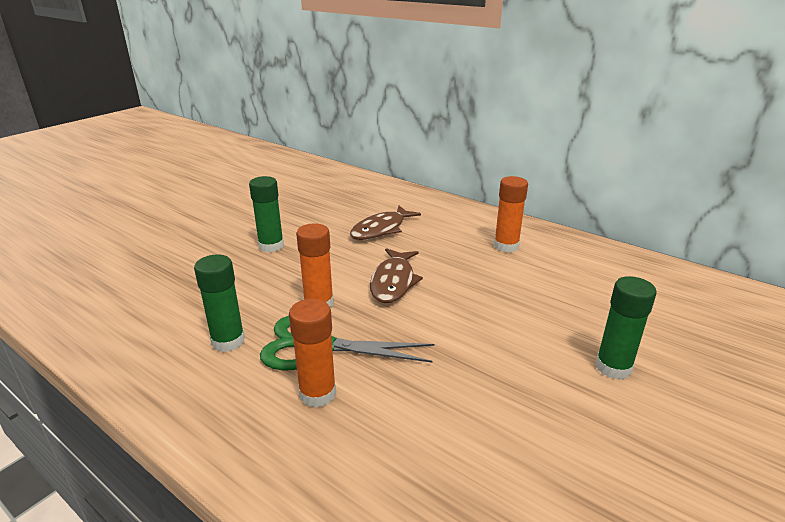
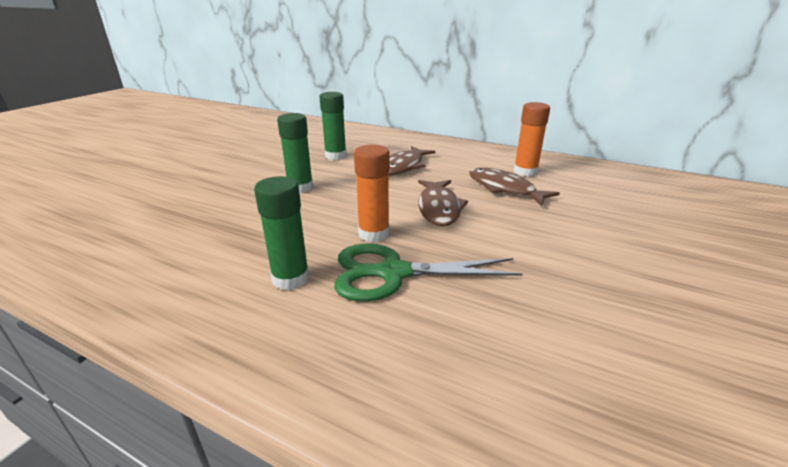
camera: 10 degrees left, 0 degrees up
orange glue stick [289,299,336,408] -> none
green glue stick [595,276,657,380] -> green glue stick moved to [319,92,347,160]
none -> brown fish [469,168,560,206]

